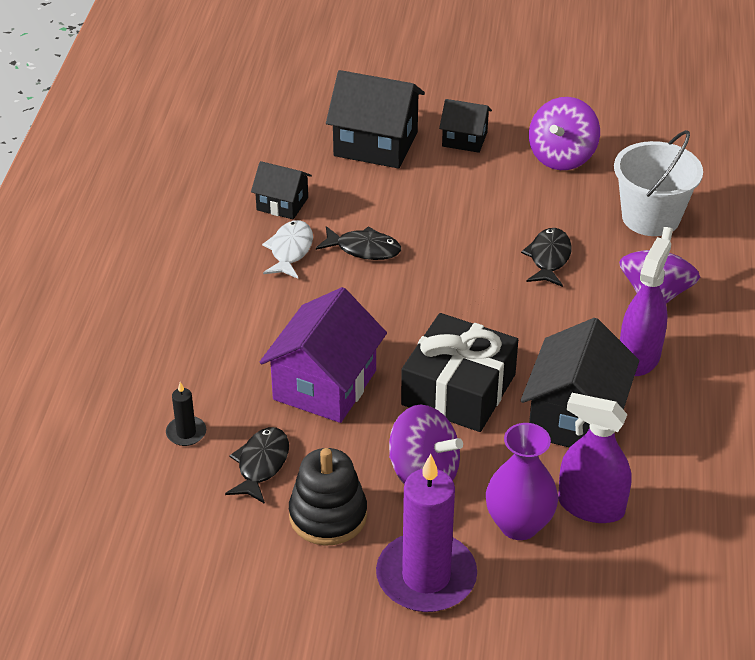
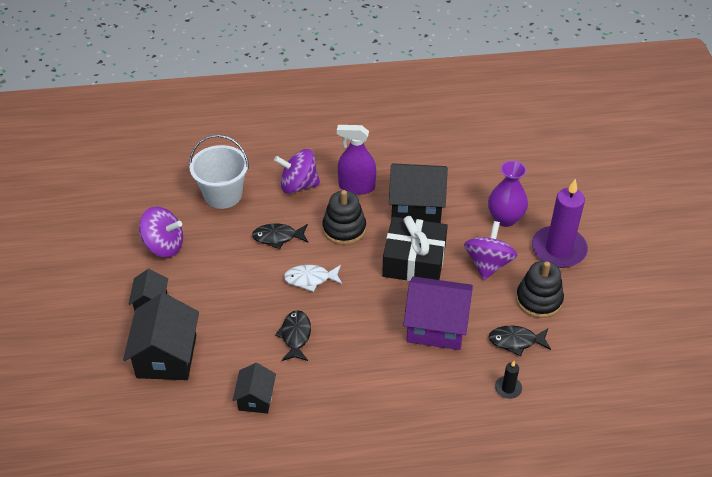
camera: 105 degrees left, 5 degrees up
white fish [262,220,313,278] -> white fish moved to [284,265,342,292]
purple spray bottle [558,393,632,523] -> none
none -> black stacking toy [322,190,366,245]

